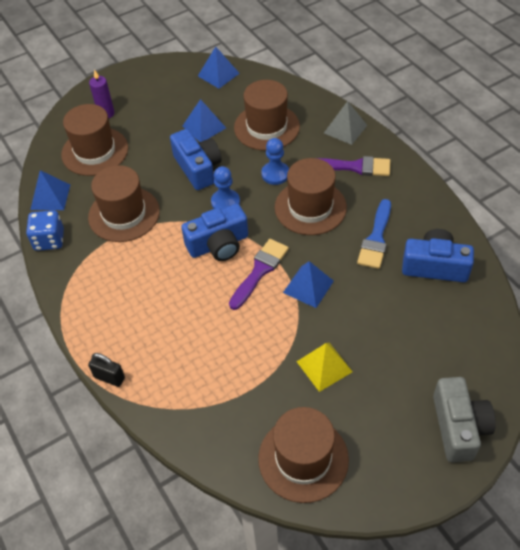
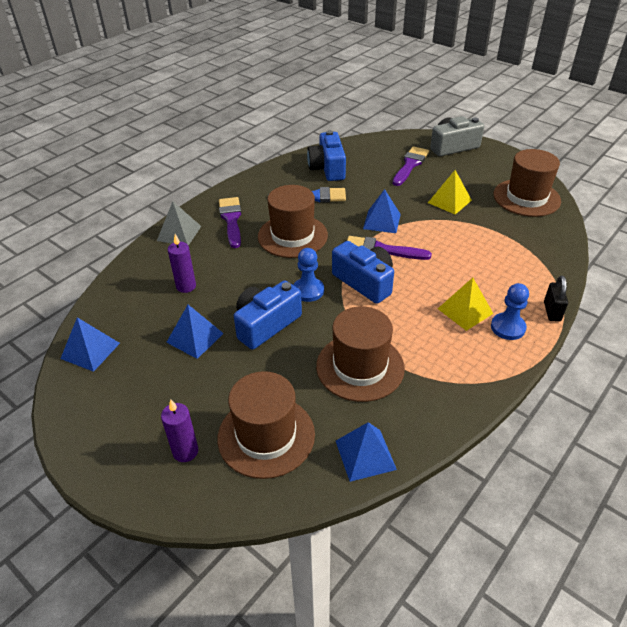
camera: 110 degrees left, 10 degrees down
blue dice [26,210,64,251] -> none
brown hat [234,80,300,151] -> purple candle [168,234,196,293]
blue pawn [261,138,289,185] -> blue pawn moved to [491,283,529,340]
none -> purple brush [392,146,429,186]
none -> yellow pyramid [438,278,493,331]

